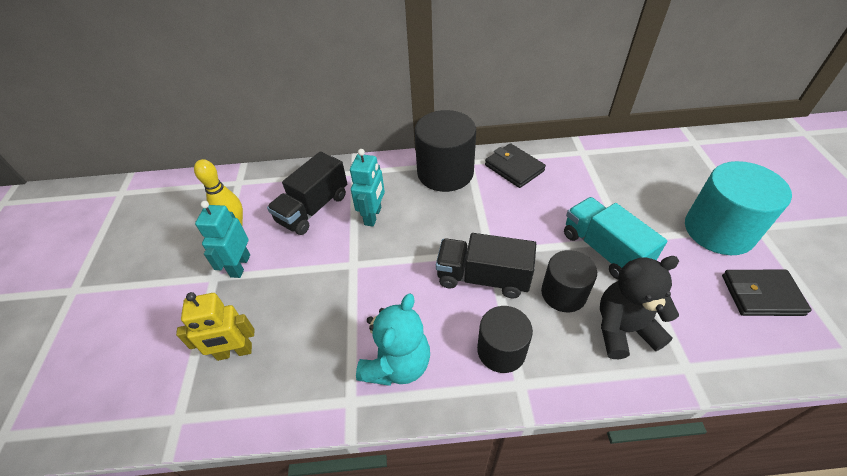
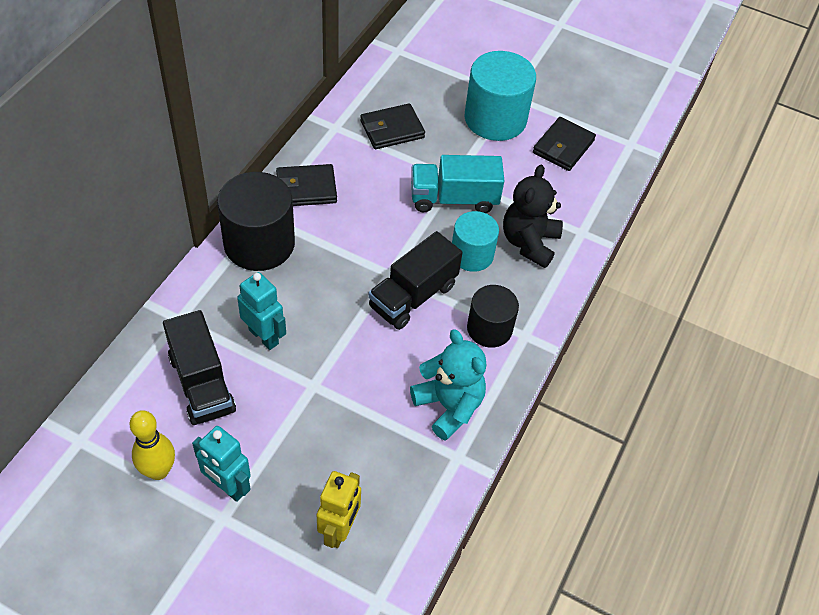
camera: 65 degrees left, 5 degrees up
black cylinder [541,250,597,312] -> turquoise cylinder [452,211,499,272]
none -> black wallet [360,103,425,149]

